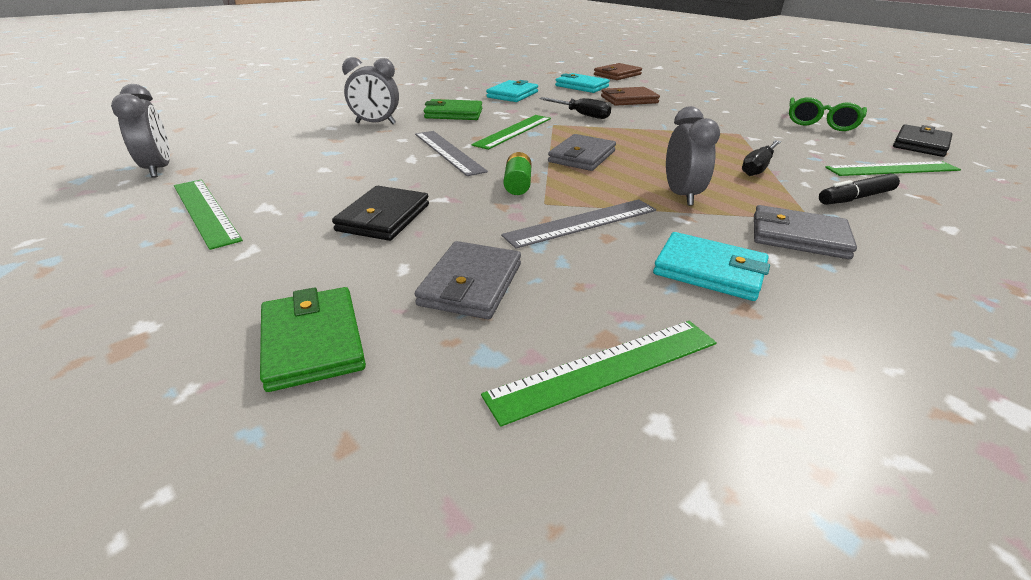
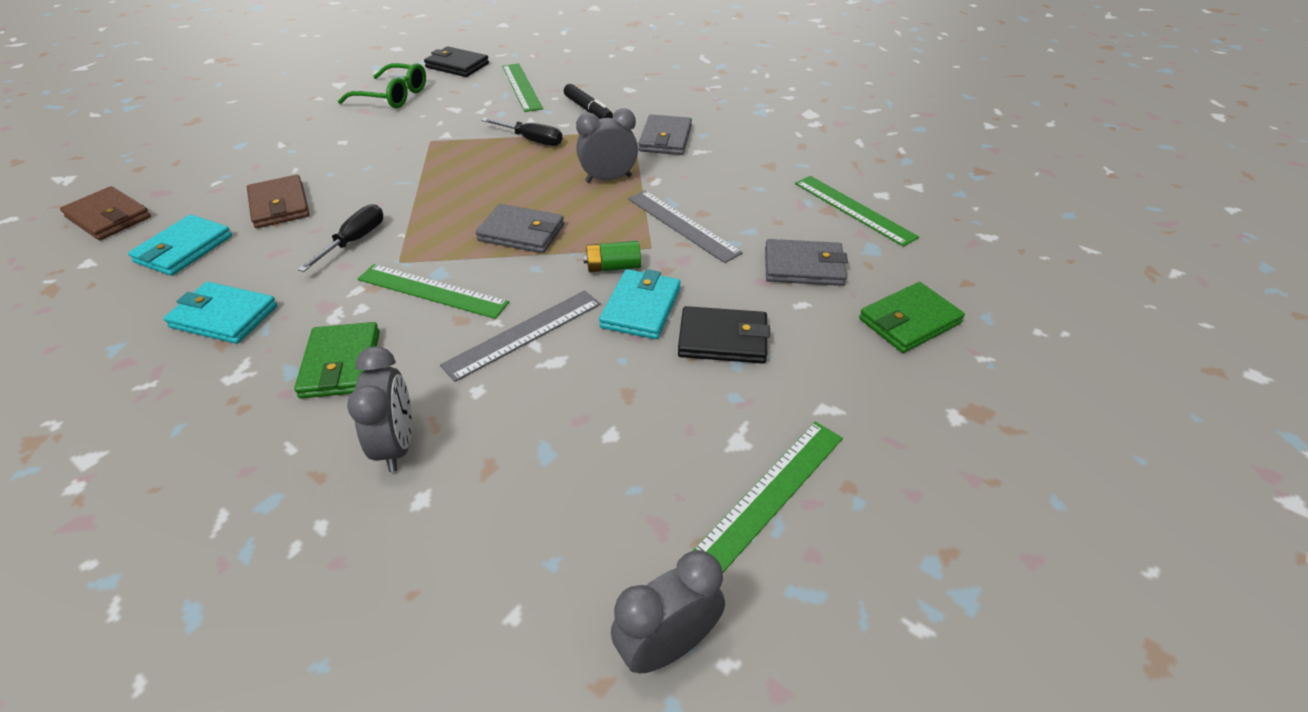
camera: 100 degrees left, 10 degrees up
turquoise wallet [653,232,770,301] -> turquoise wallet moved to [599,269,681,339]

